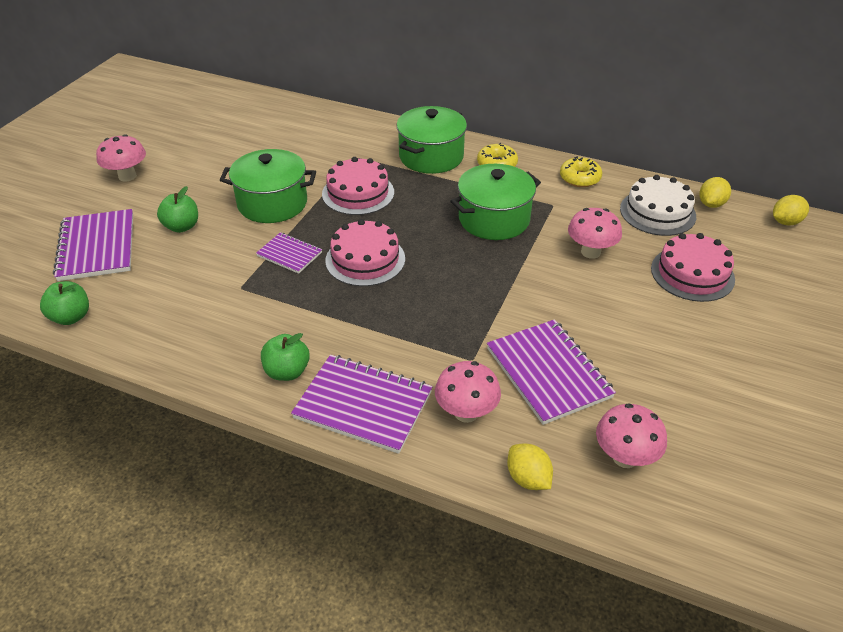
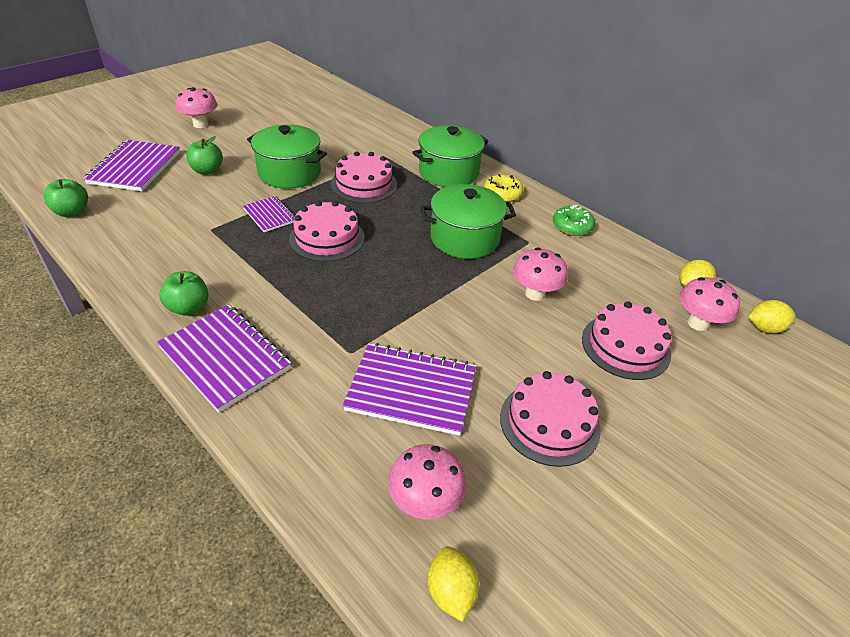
camera: 20 degrees right, 0 degrees up
pink mushroom [435,361,501,423] -> pink mushroom moved to [679,277,740,331]
purple notebook [487,319,616,425] -> purple notebook turned 75 degrees counterclockwise [343,343,476,436]
yellow lemon [507,443,553,490] -> yellow lemon moved to [428,546,479,622]
yellow donut [560,156,602,187] -> green donut [553,205,595,236]
white cake [620,175,696,236] -> none
none -> pink cake [500,371,601,467]

